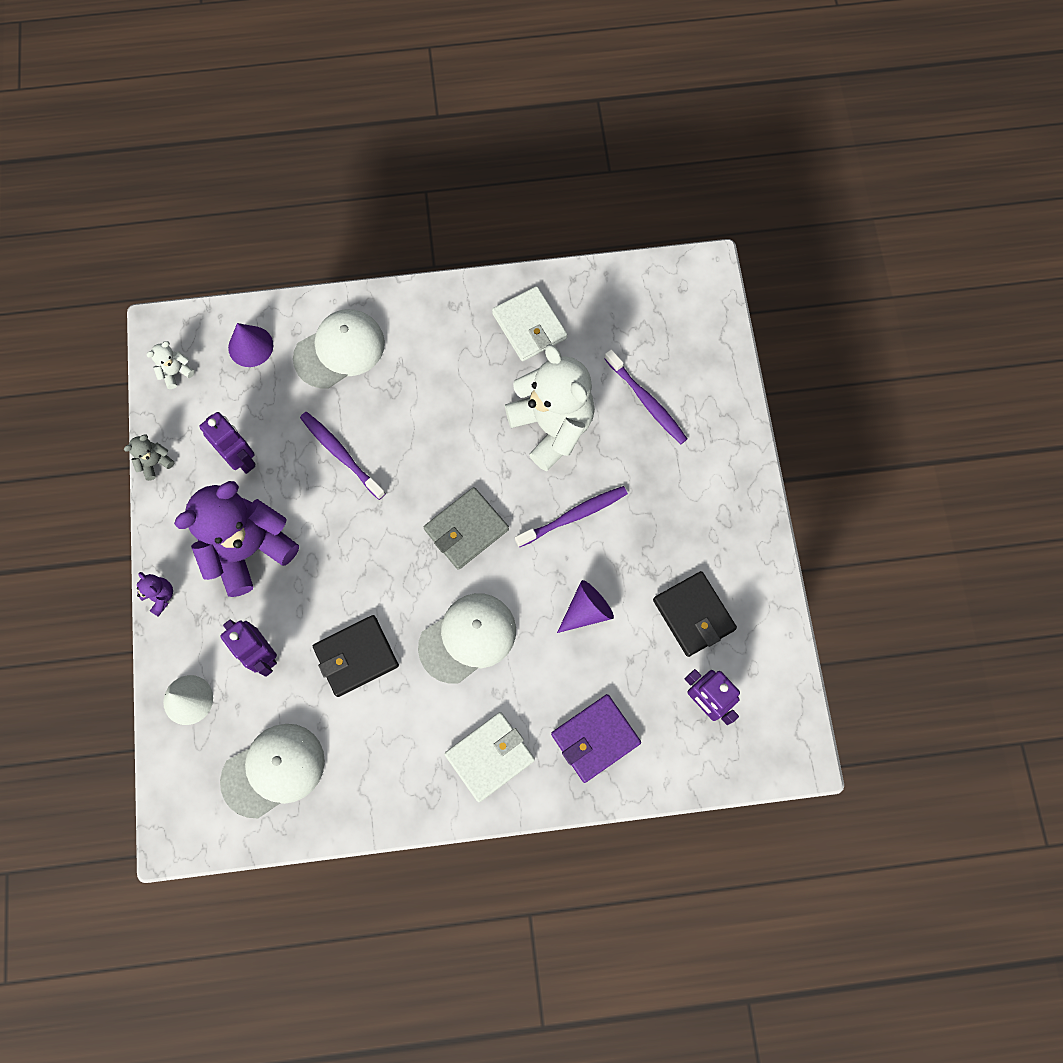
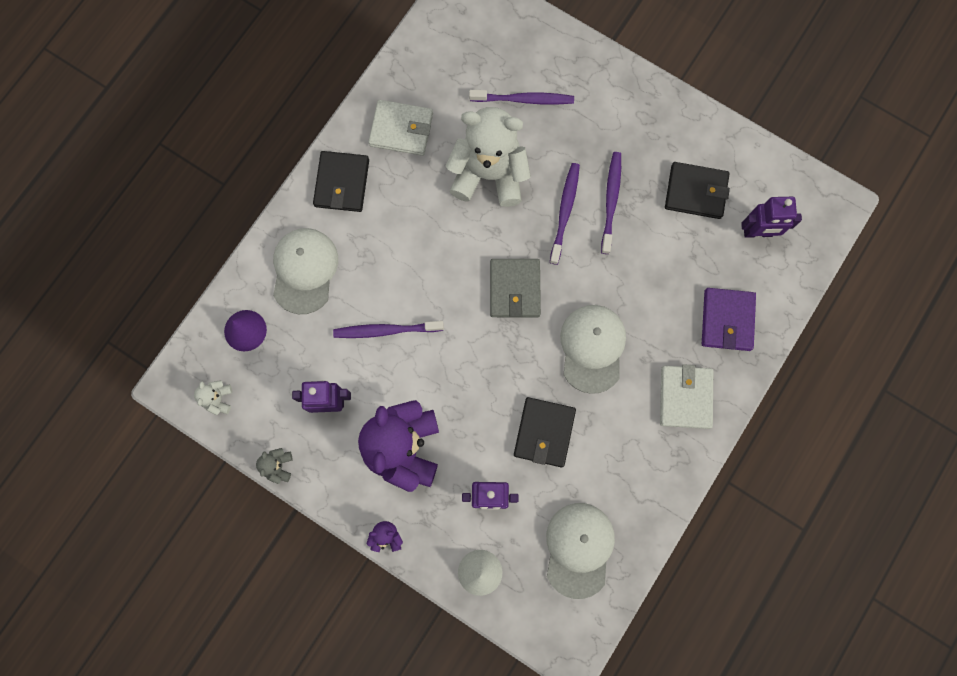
camera: 50 degrees left, 5 degrees up
purple cone [557,580,614,633] -> none
none -> black wallet [313,151,369,212]
none -> purple toothbrush [601,152,621,254]

